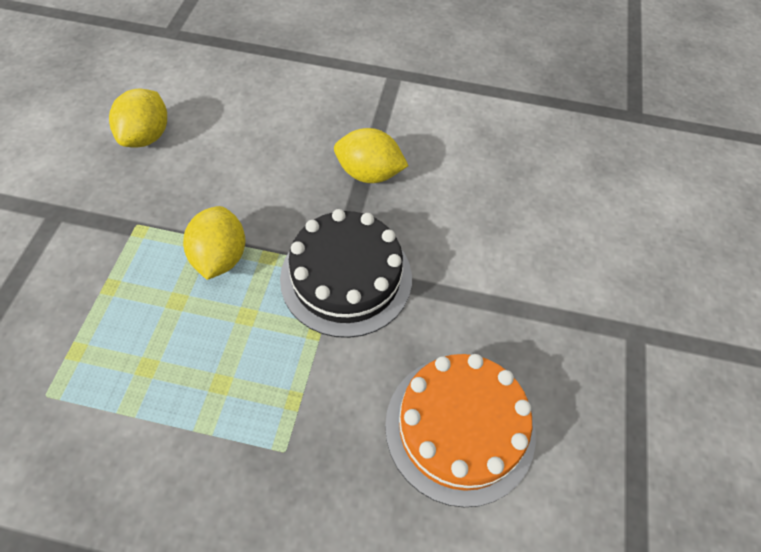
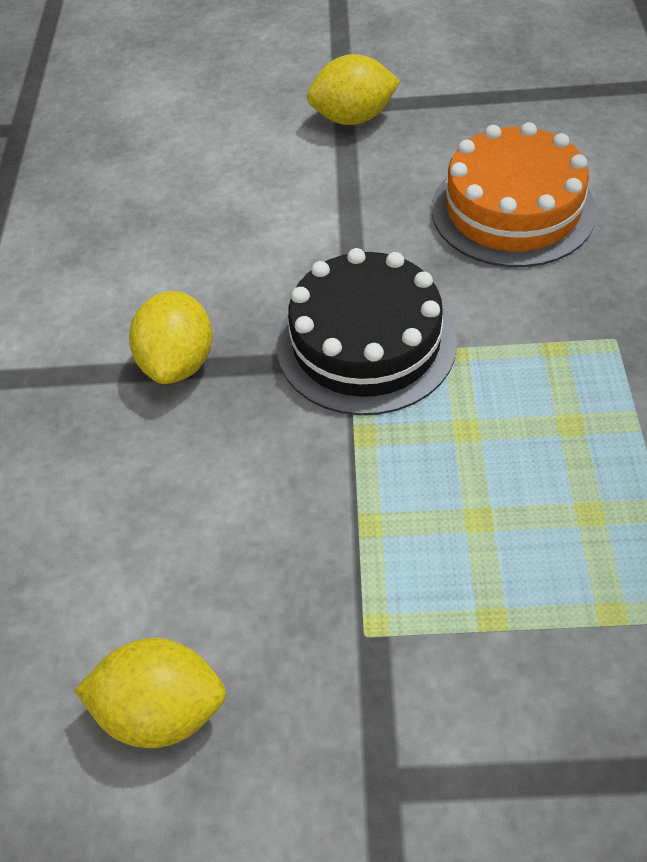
camera: 95 degrees left, 5 degrees down
yellow lemon [183,206,246,280] -> yellow lemon moved to [307,54,400,125]

